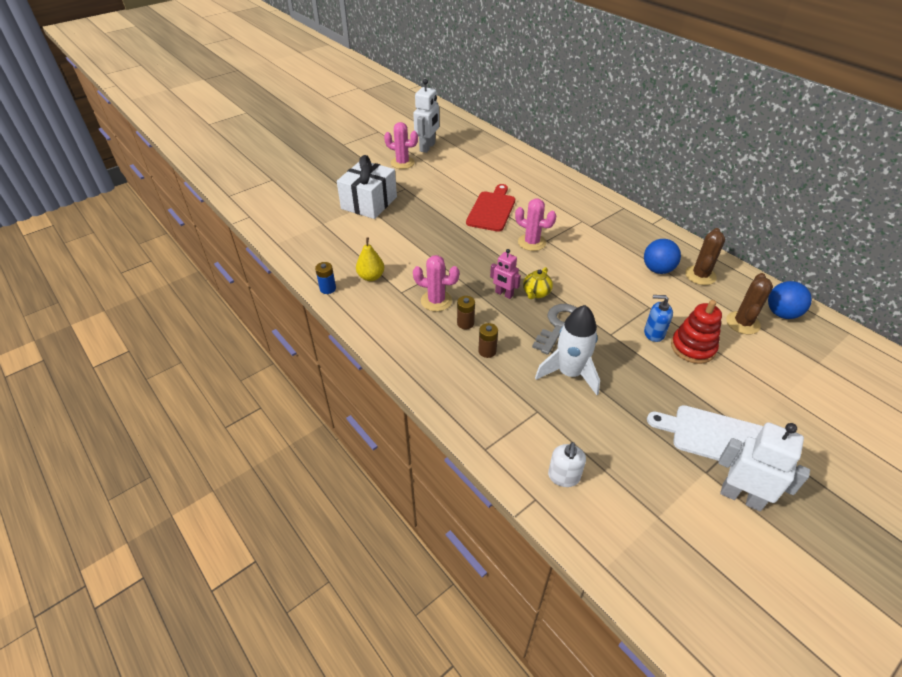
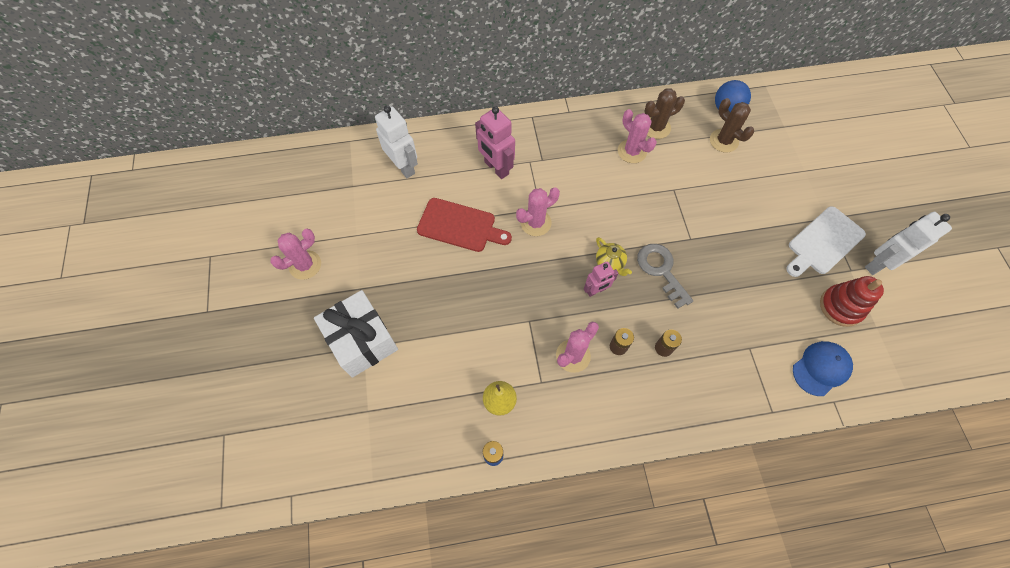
camera: 60 degrees left, 20 degrees up
white robot [413,79,439,153] -> white robot moved to [375,105,418,178]
red cutting board [466,184,515,232] -> red cutting board turned 150 degrees clockwise [417,198,512,252]
white rocket [535,305,600,395] -> none
white soap dispenser [548,442,586,487] -> blue cap [793,341,853,396]
blue ball [644,239,681,274] -> pink cactus [618,109,657,163]
blue soap dispenser [644,295,673,342] -> none
red stacking toy [671,300,722,364] -> red stacking toy moved to [820,276,884,327]
brown cactus [685,228,725,285] -> brown cactus turned 75 degrees counterclockwise [644,88,685,139]
none -> pink robot [475,106,515,179]

